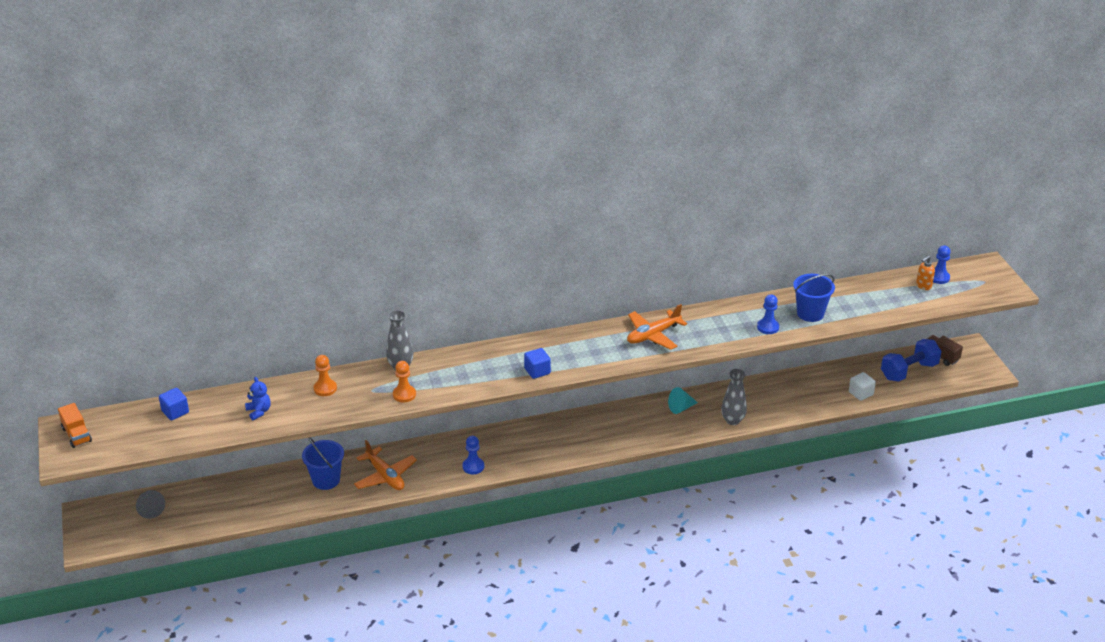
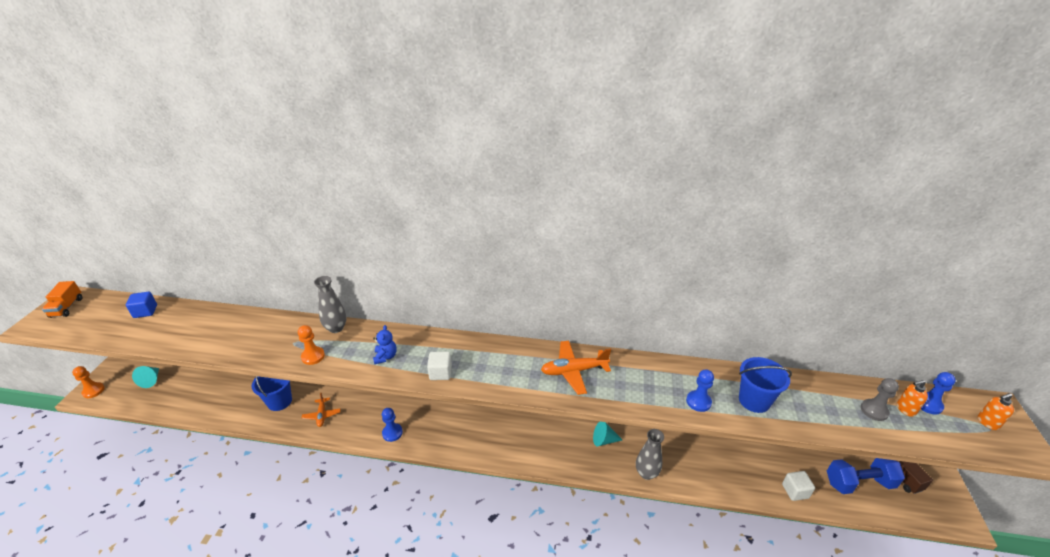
camera: 25 degrees right, 0 degrees up
grey cone [136,490,165,519] -> turquoise cone [132,366,159,388]
blue teddy bear [245,377,271,420] -> blue teddy bear moved to [373,325,397,364]
orange pawn [314,355,337,396] -> orange pawn moved to [72,366,105,398]
orange plane [354,440,417,490] -> orange plane [302,393,341,427], size x0.61
blue cube [524,348,551,379] -> white cube [427,351,452,380]
none -> grey pawn [861,378,899,421]
none -> orange soap dispenser [978,393,1014,430]

